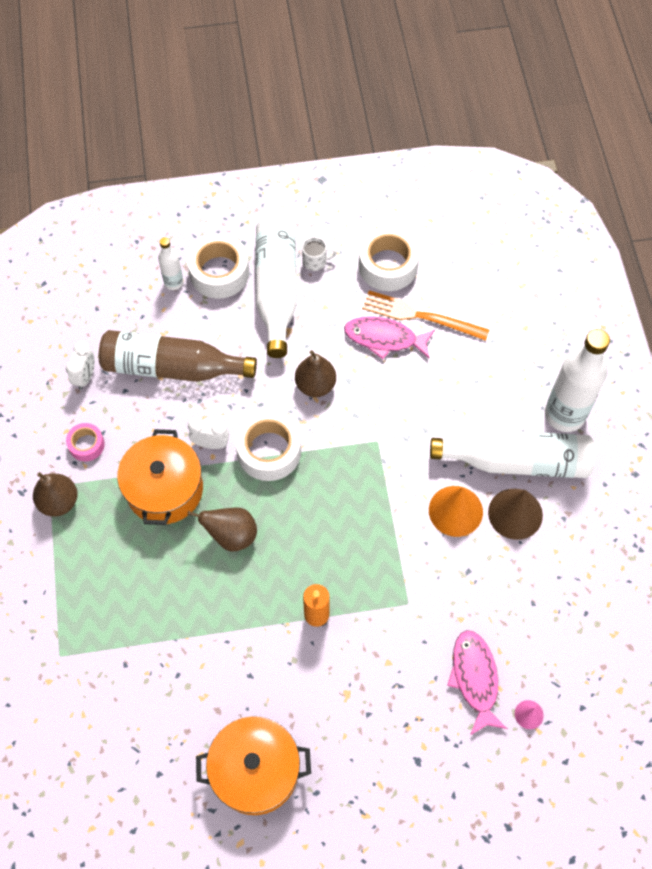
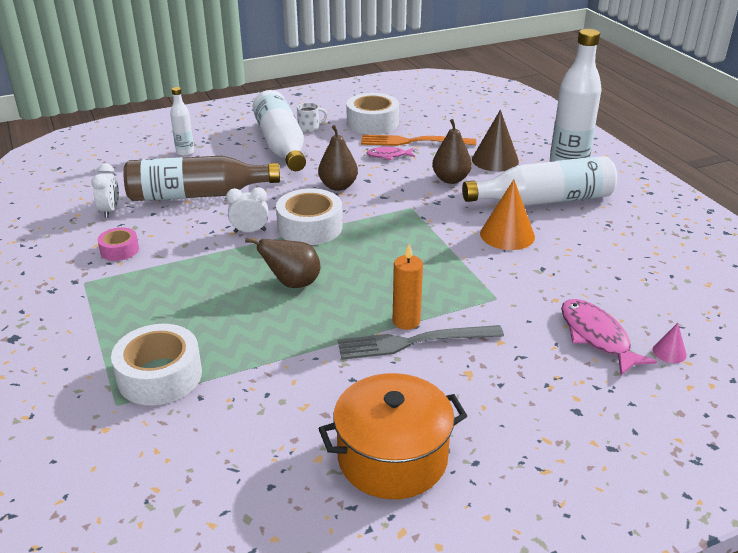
camera: 15 degrees left, 30 degrees down
brown pear [33,472,78,517] -> brown pear moved to [432,119,472,184]
orange pot [117,429,203,525] -> none
white tape [187,234,249,299] -> white tape moved to [111,324,202,406]
pink fish [344,316,435,359] -> pink fish [367,147,415,160], size x0.59
brown cone [488,489,543,540] -> brown cone moved to [472,110,519,172]
none -> grey fork [338,325,504,360]

